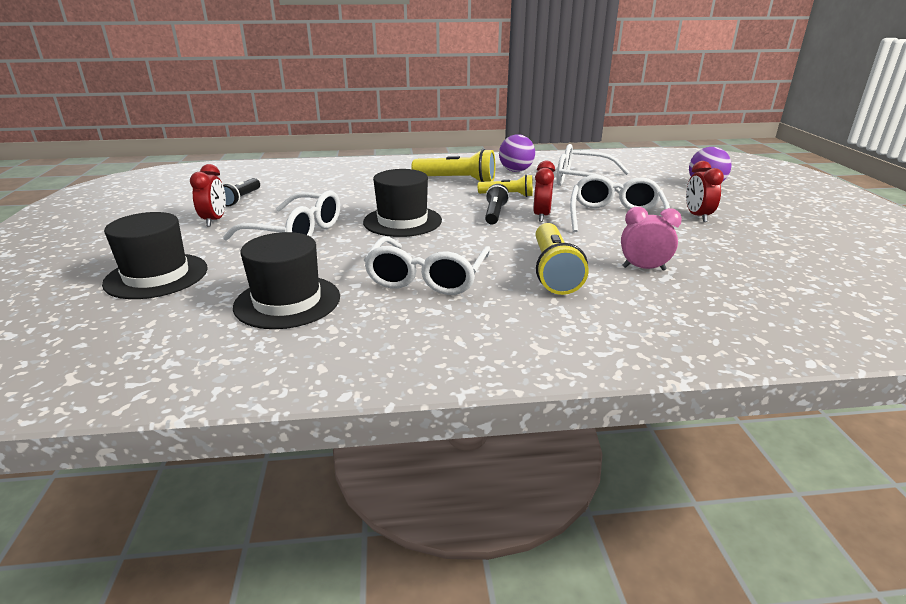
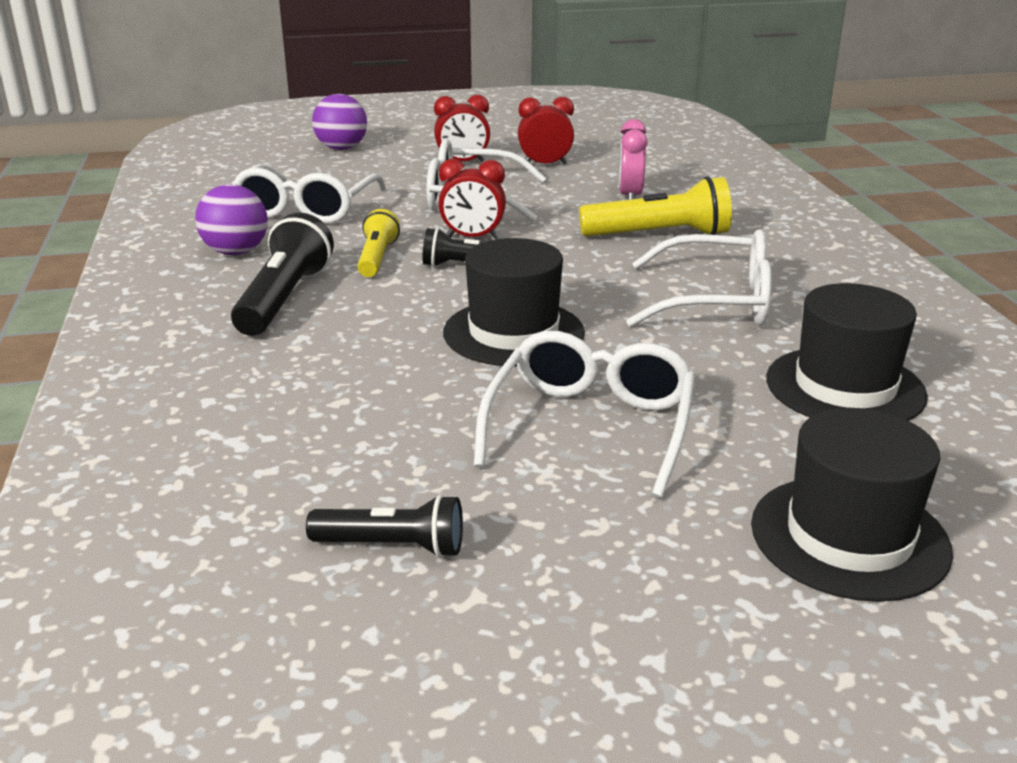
camera: 95 degrees left, 0 degrees up
red clock [190,164,226,227] -> red clock moved to [518,97,574,165]
yellow flashlight [412,149,495,182] -> black flashlight [231,213,334,336]

